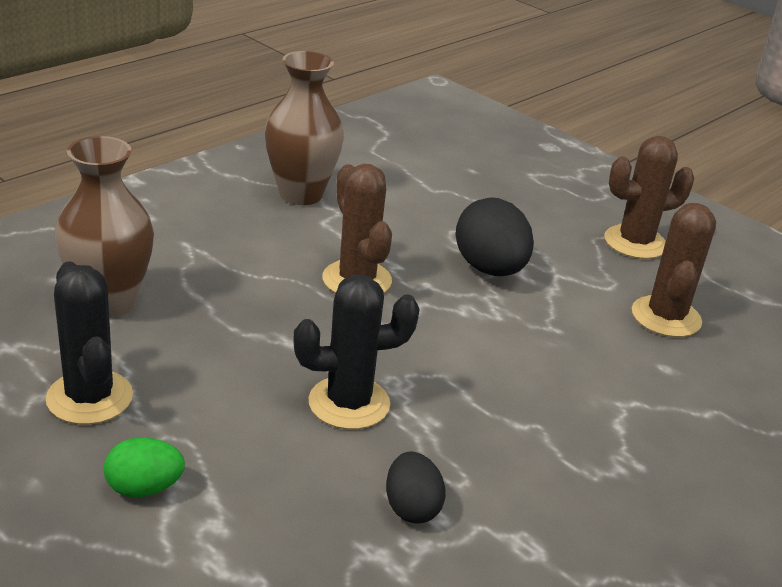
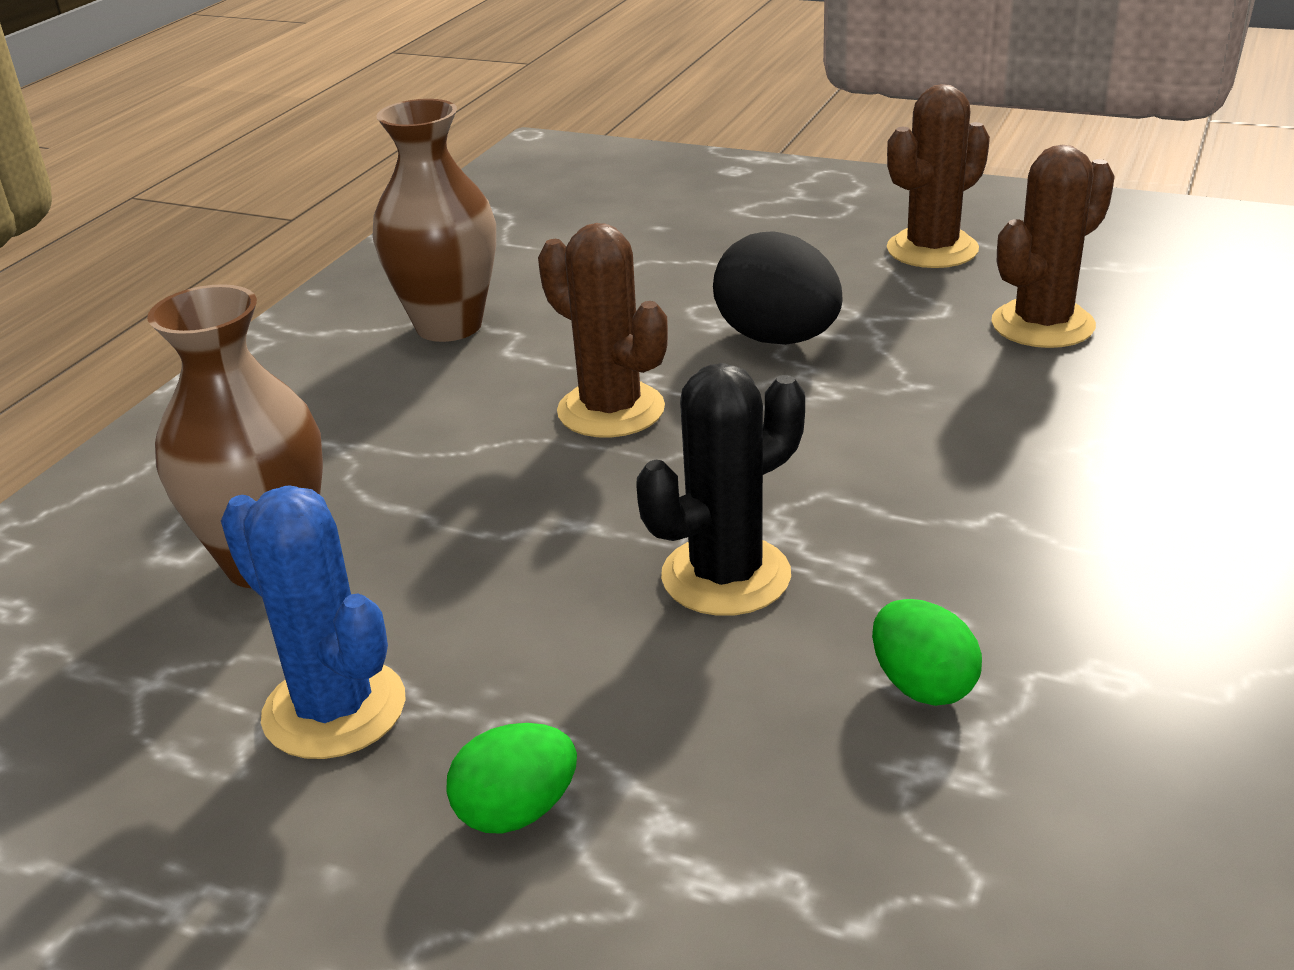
camera: 15 degrees left, 0 degrees up
black cactus [46,261,133,425] -> blue cactus [221,486,405,759]
black egg [386,451,446,524] -> green egg [872,599,982,706]
brown cactus [632,203,716,337] -> brown cactus turned 60 degrees clockwise [991,145,1115,348]

